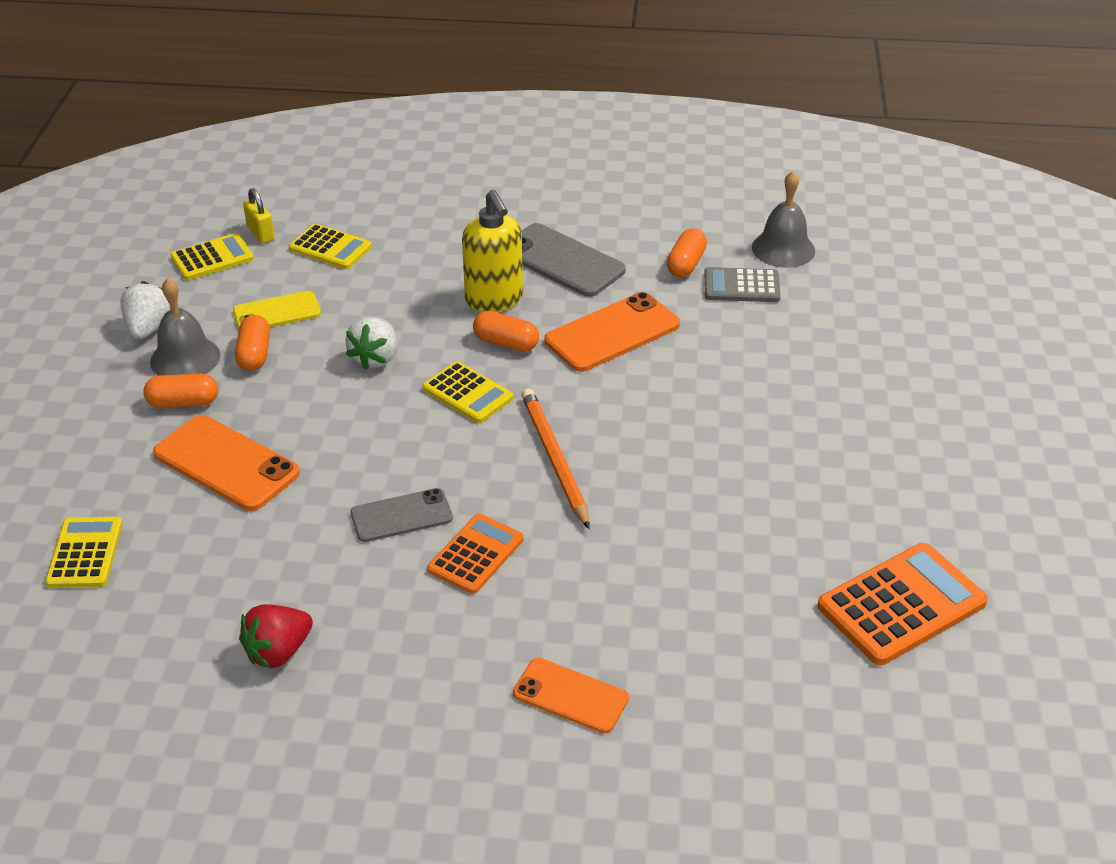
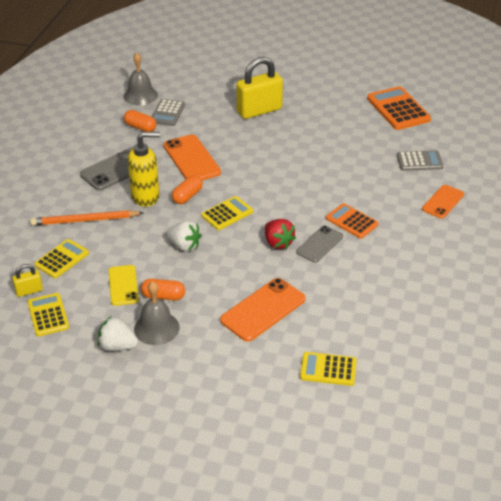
camera: 80 degrees left, 0 degrees up
orange capsule [143,374,218,408] -> none
red strawberry [239,604,313,668] -> red strawberry moved to [265,219,296,249]
grey phone [350,488,453,542] -> grey phone turned 45 degrees clockwise [296,226,343,263]
orange pencil [521,388,590,529] -> orange pencil moved to [30,210,143,226]
none -> yellow padlock [236,57,283,119]
none -> grey calculator [397,150,443,171]

